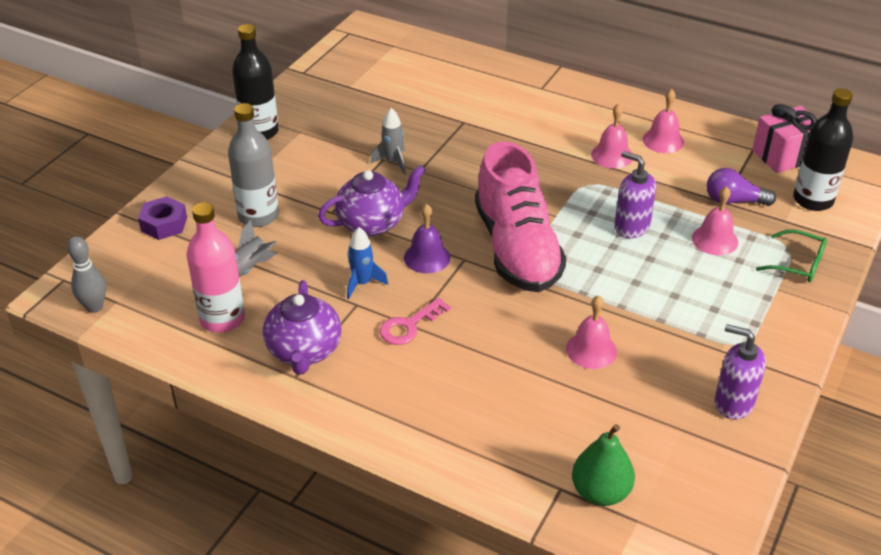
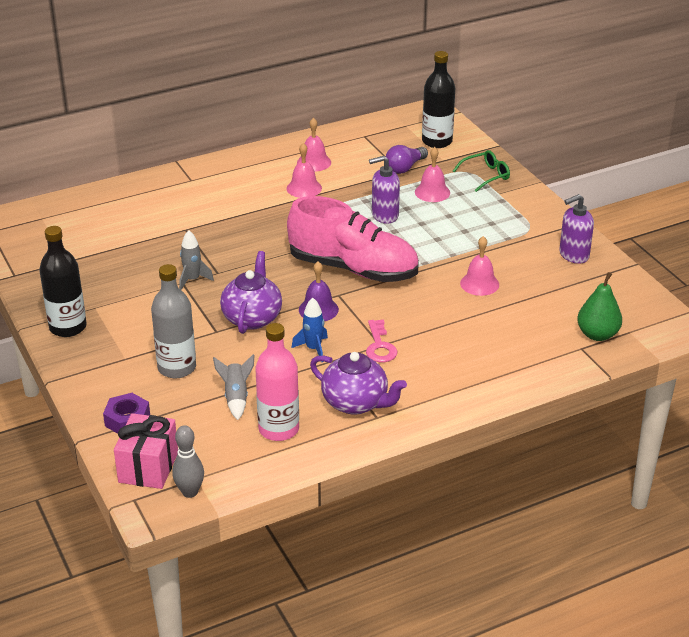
camera: 55 degrees left, 5 degrees down
pink gift [752,104,818,173] -> pink gift moved to [114,413,178,489]

